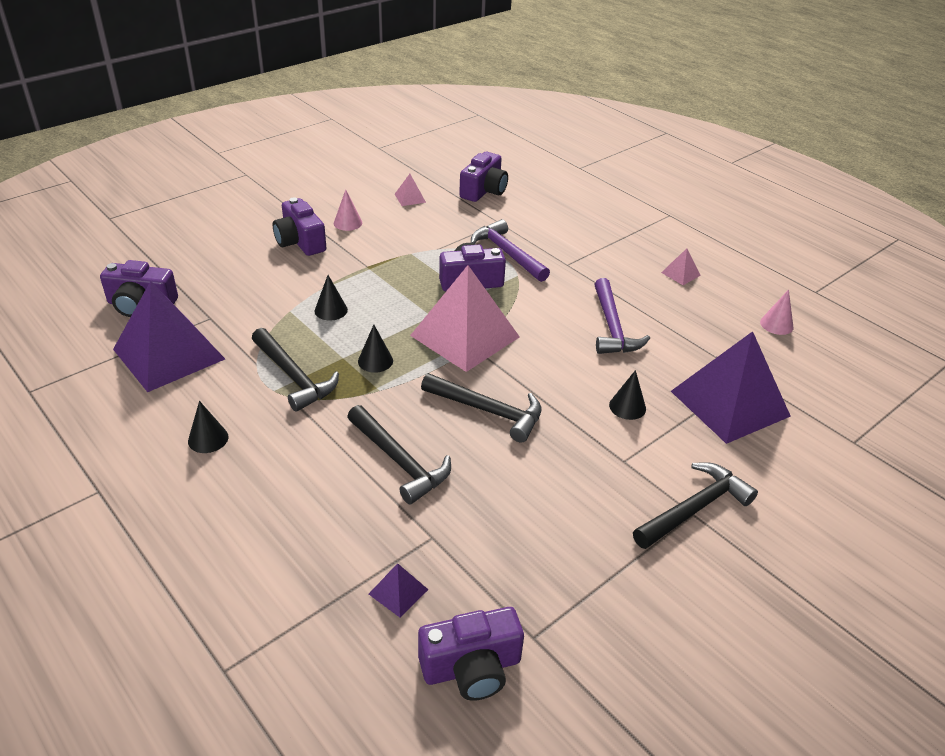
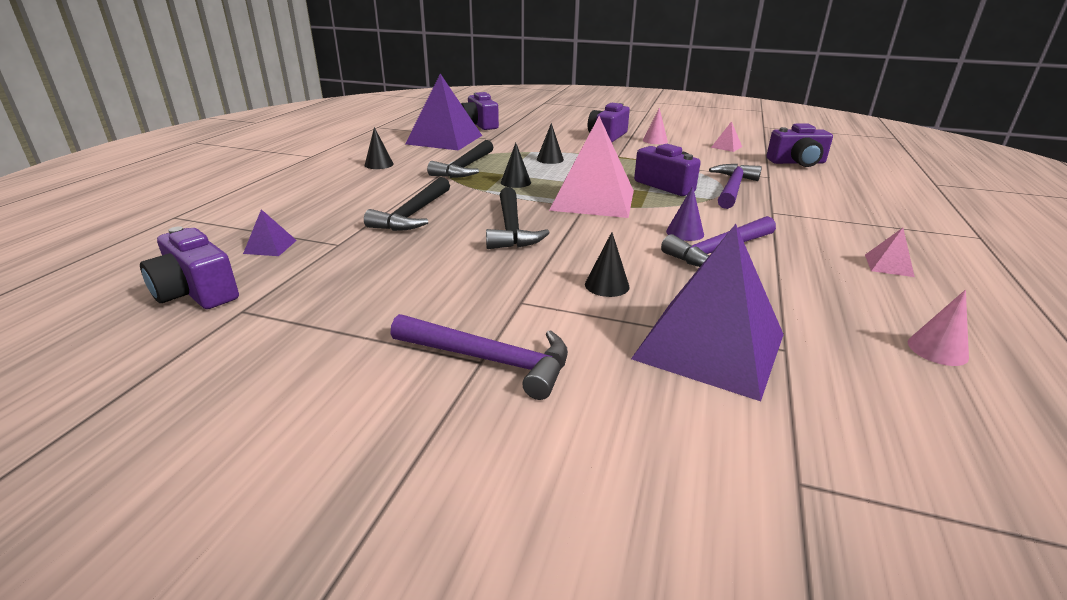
camera: 60 degrees right, 10 degrees down
black hammer [633,462,758,549] -> purple hammer [390,314,568,400]
none -> purple cone [666,186,704,241]

